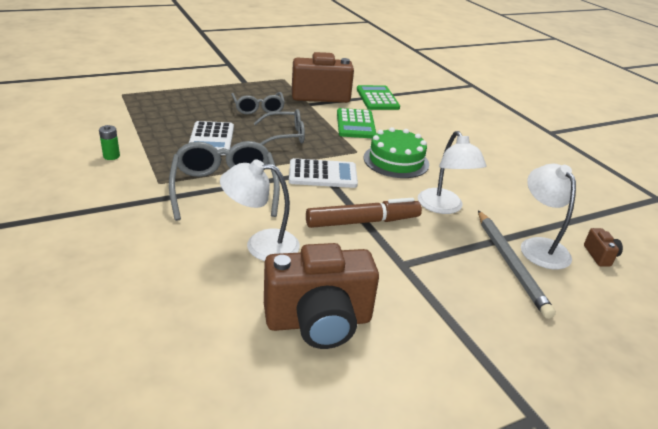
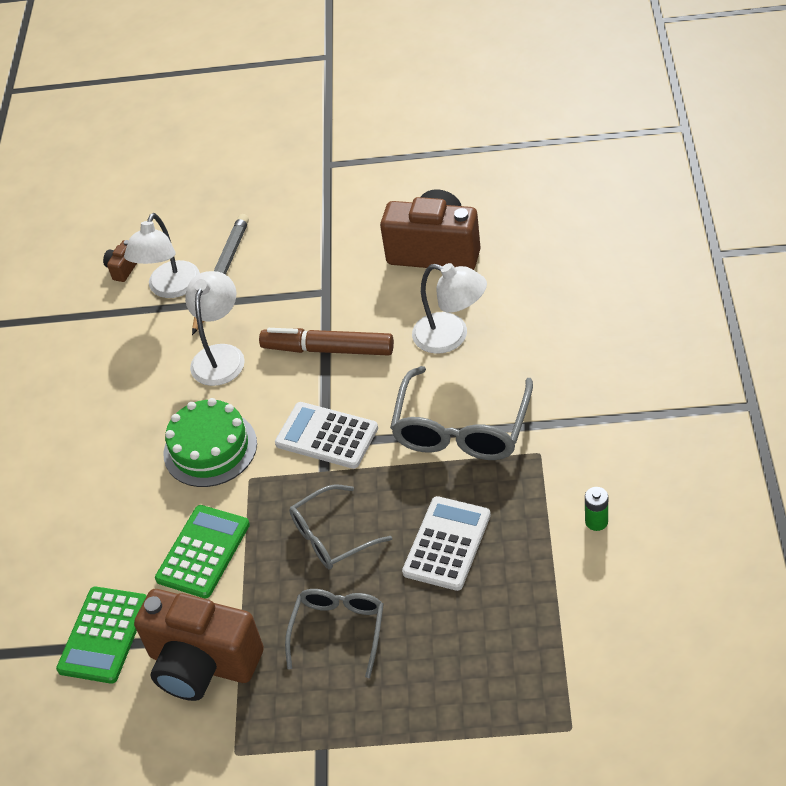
camera: 145 degrees left, 15 degrees up
grey glasses [254,109,305,145] -> grey glasses turned 45 degrees counterclockwise [289,484,392,570]

